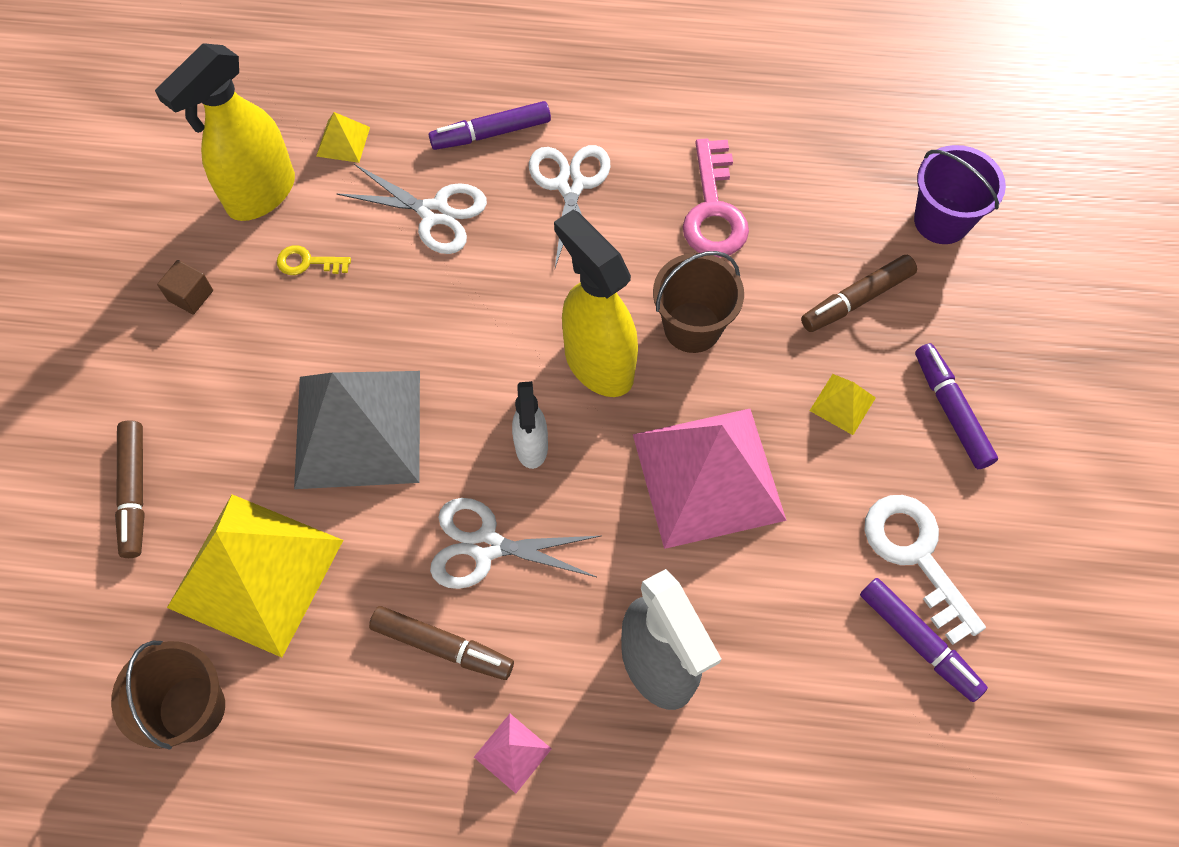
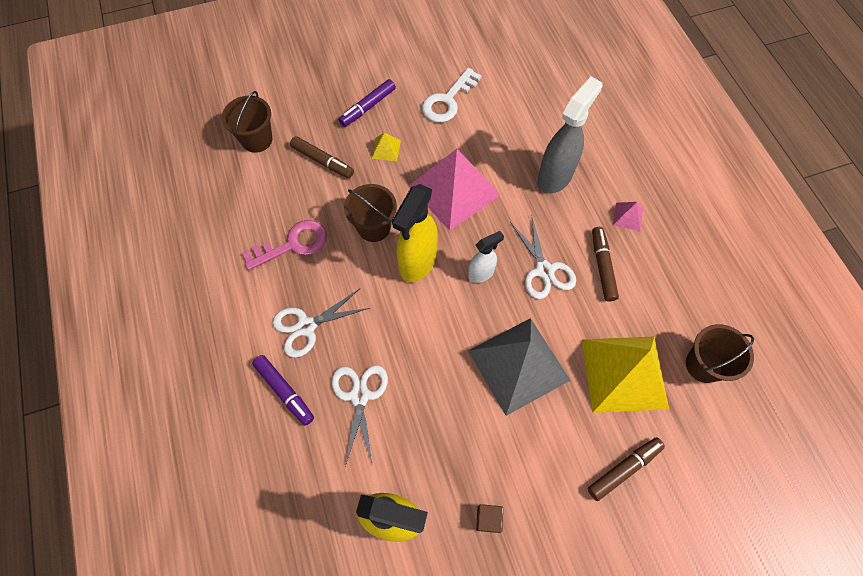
camera: 115 degrees left, 0 degrees up
yellow key [277,245,351,275] -> none
yellow pyramid [316,112,370,163] -> none
purple marker [860,578,988,702] -> none
purple bucket [914,145,1006,244] -> brown bucket [222,91,272,153]

